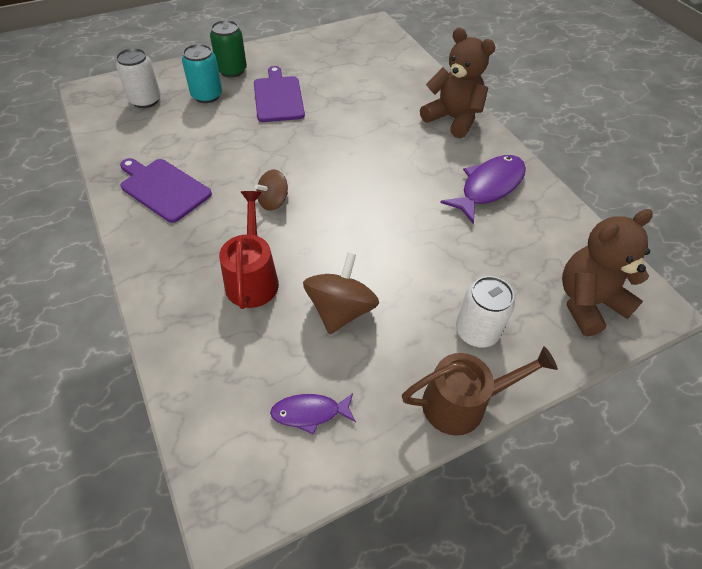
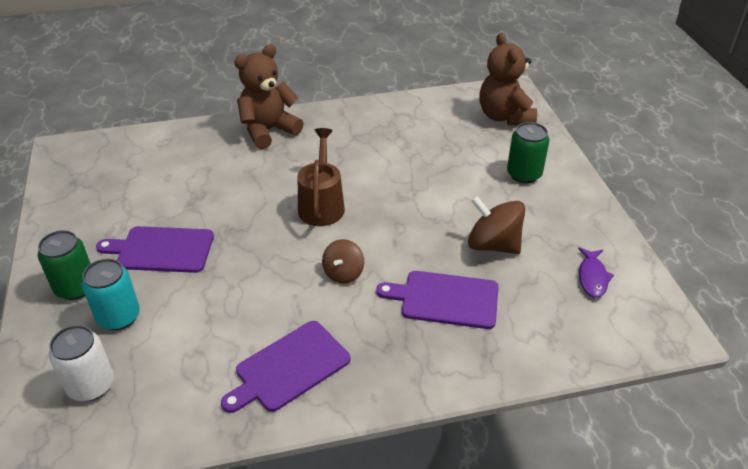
camera: 75 degrees left, 10 degrees down
red watering can [219,191,279,309] -> purple cutting board [376,271,499,329]
brown spinning top [255,170,288,211] -> brown spinning top turned 45 degrees clockwise [322,239,364,284]
brown watering can [402,346,558,435] -> brown watering can moved to [298,128,345,226]
purple fish [440,155,526,223] -> none
white can [456,276,515,347] -> green can [507,122,549,183]

